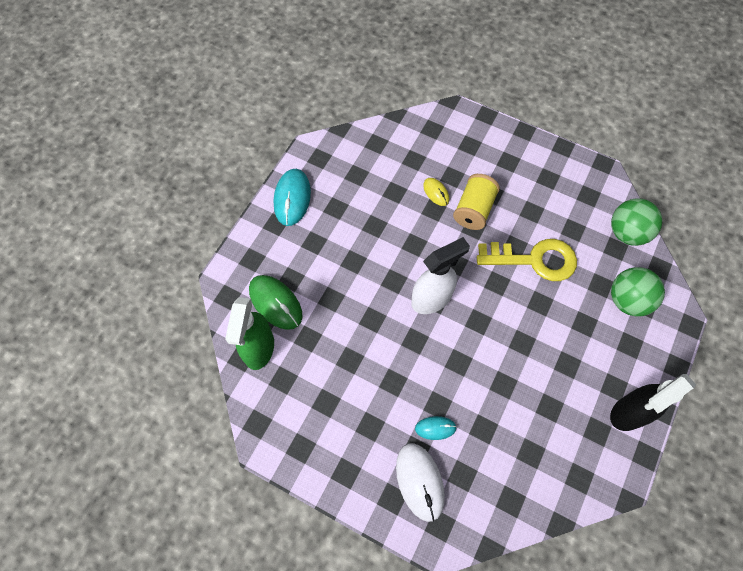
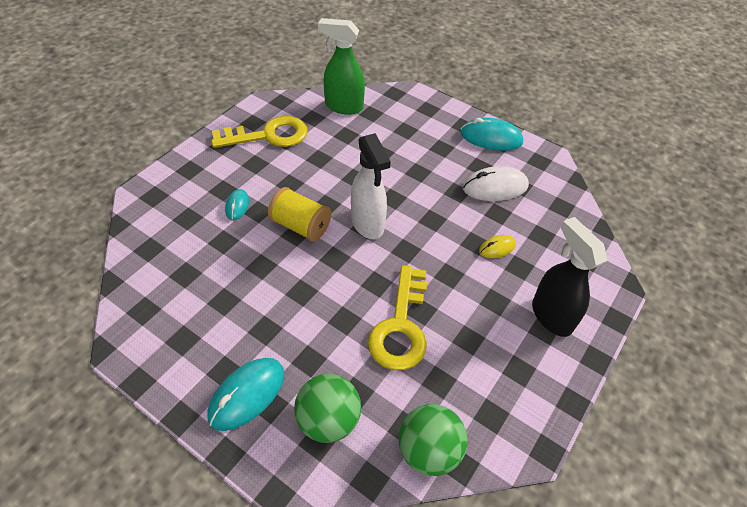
camera: 95 degrees right, 15 degrees down
green mouse [249,275,303,330] -> none
white mouse [396,443,445,522] -> white mouse moved to [463,166,529,201]
yellow spool [453,174,500,230] -> yellow spool moved to [268,187,331,242]
black spray bottle [610,374,696,431] -> black spray bottle moved to [532,217,607,337]
none -> turquoise mouse [207,358,284,431]
none -> yellow key [211,116,308,148]

